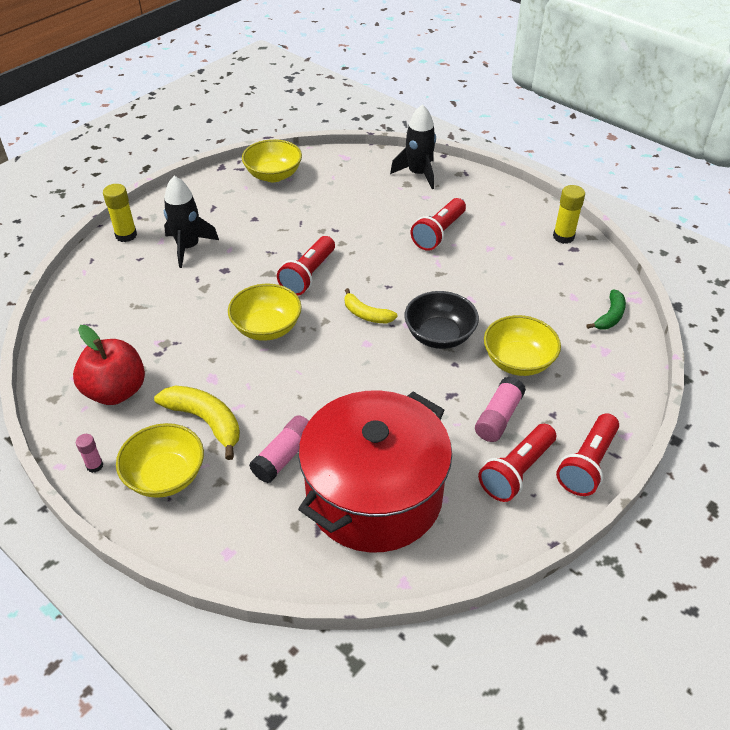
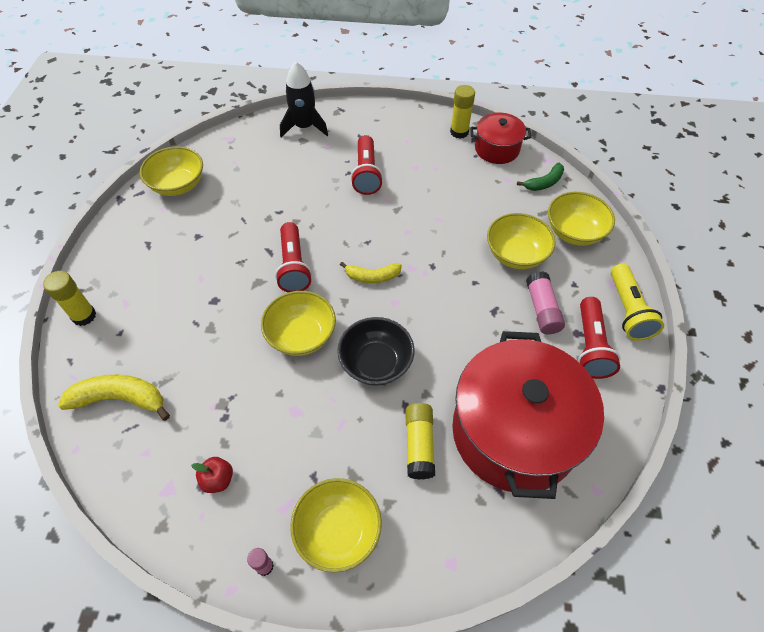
camera: 35 degrees left, 10 degrees up
red apple [73,325,145,405] -> red apple [191,457,233,493], size x0.49
yellow banana [154,386,240,460] -> yellow banana moved to [58,374,170,421]
black rocket [164,176,219,268] -> none
pink glue stick [249,415,309,483] -> yellow glue stick [405,403,435,479]
black bowl [404,291,479,349] -> black bowl moved to [337,317,414,386]
red flashlight [556,413,619,496] -> yellow flashlight [611,263,664,341]
green banana [586,290,626,330] -> green banana turned 60 degrees clockwise [517,163,564,191]
none -> red pot [470,112,532,164]
none -> yellow bowl [548,192,615,246]

